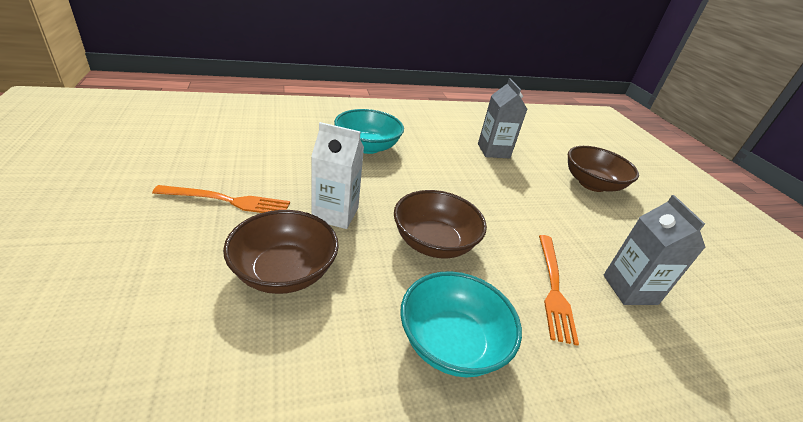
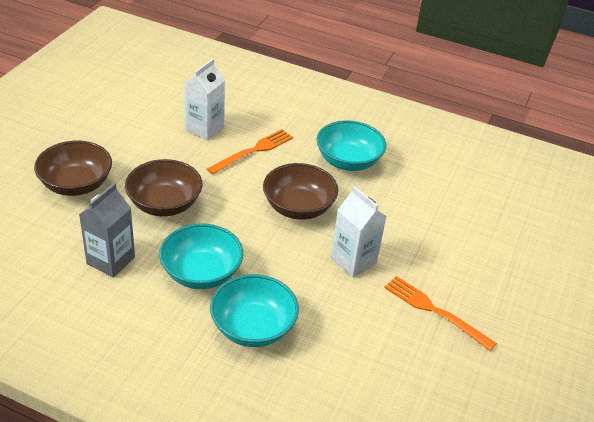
camera: 140 degrees left, 5 degrees up
brown bowl [223,210,339,294] -> brown bowl moved to [125,159,202,216]
grey carton [604,195,706,305] -> white carton [184,59,225,140]
none -> turquoise bowl [159,224,243,289]

